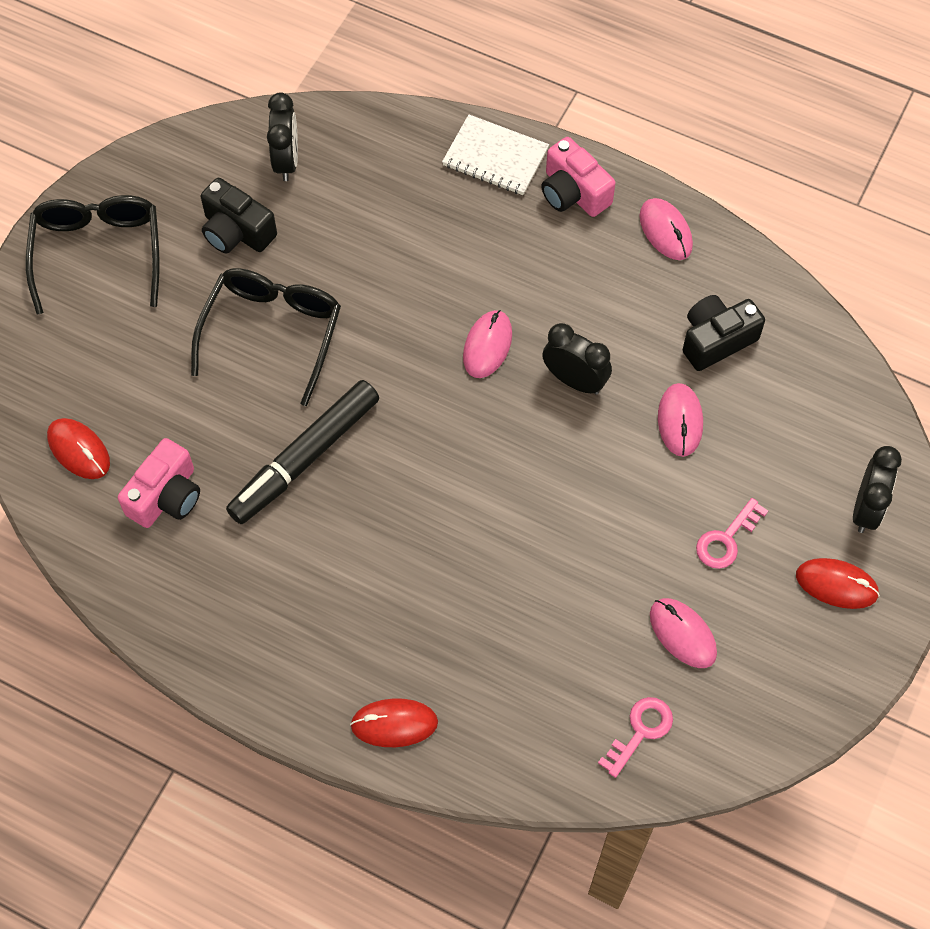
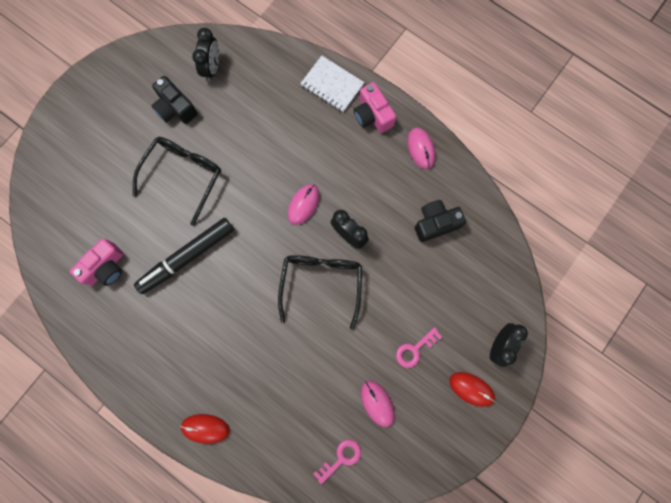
camera: 10 degrees right, 15 degrees up
black glasses [26,195,160,315] -> black glasses moved to [278,255,362,330]
red mouse [47,418,110,479] -> none
pink mouse [658,383,703,457] -> none

